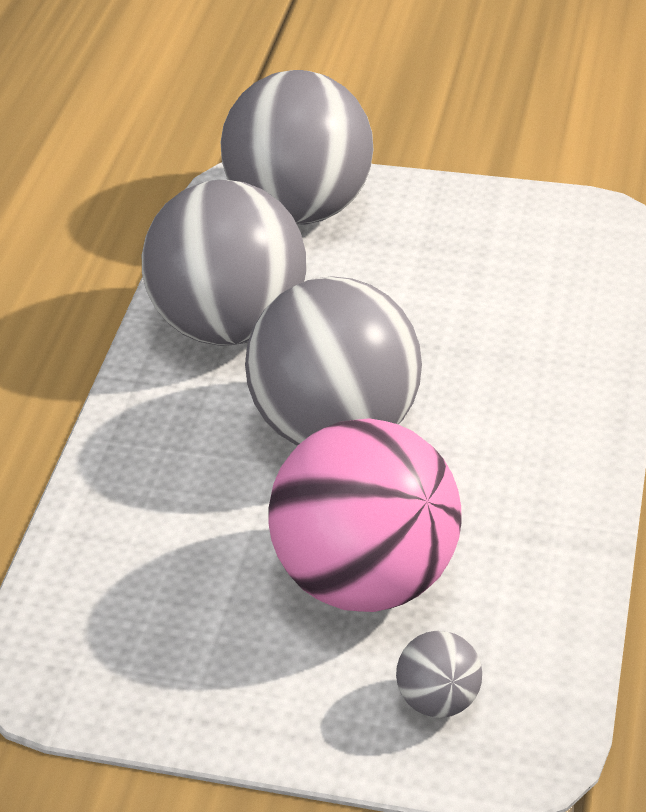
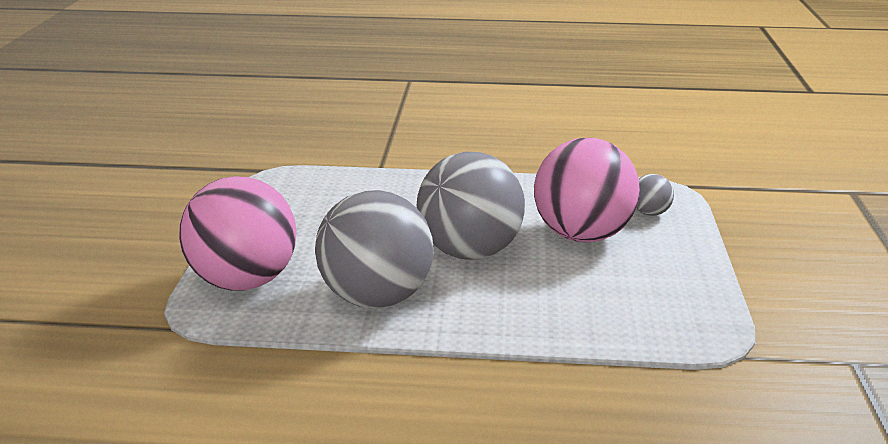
camera: 100 degrees left, 15 degrees down
grey ball [221,70,374,225] -> pink ball [179,176,297,291]

